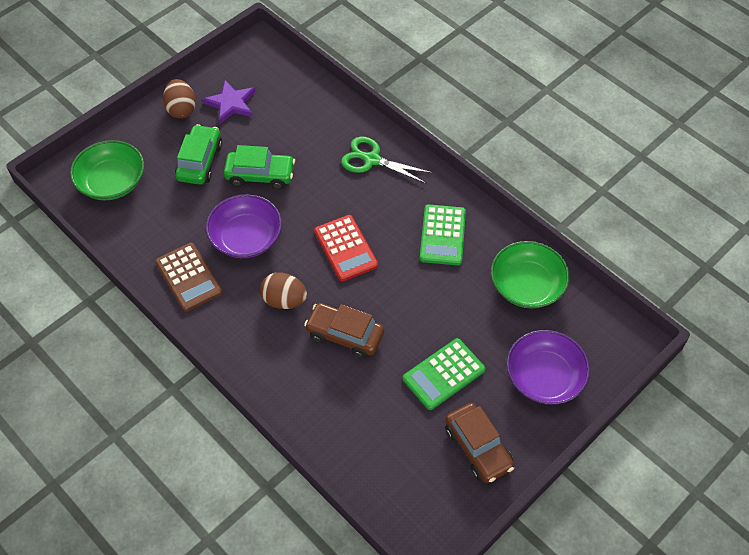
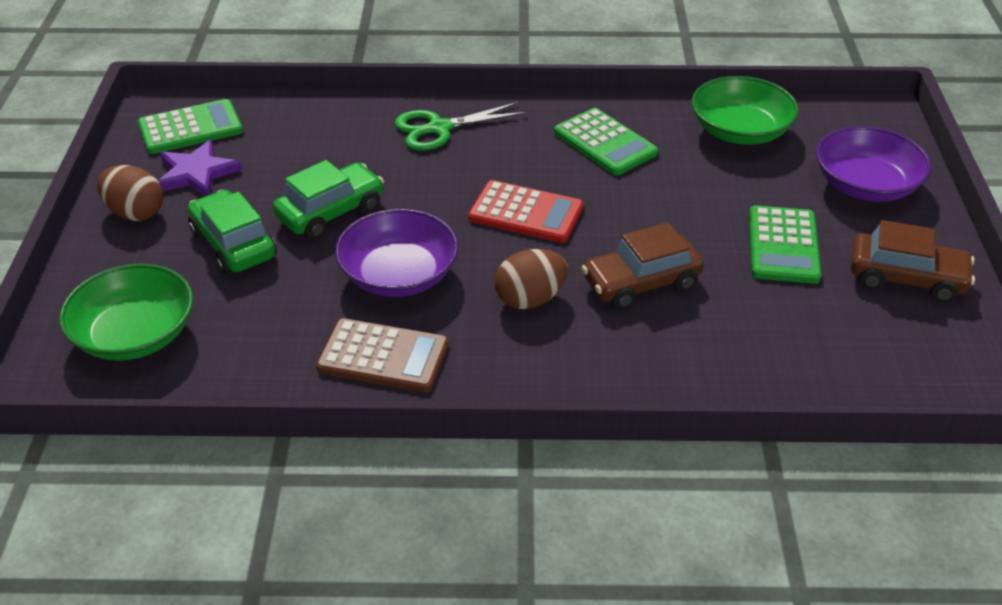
camera: 45 degrees left, 15 degrees down
none -> green calculator [138,99,243,154]

